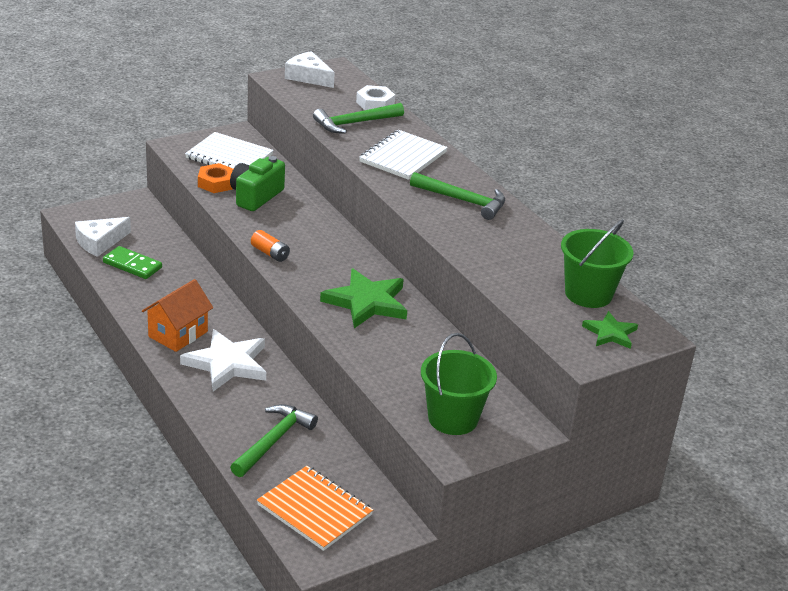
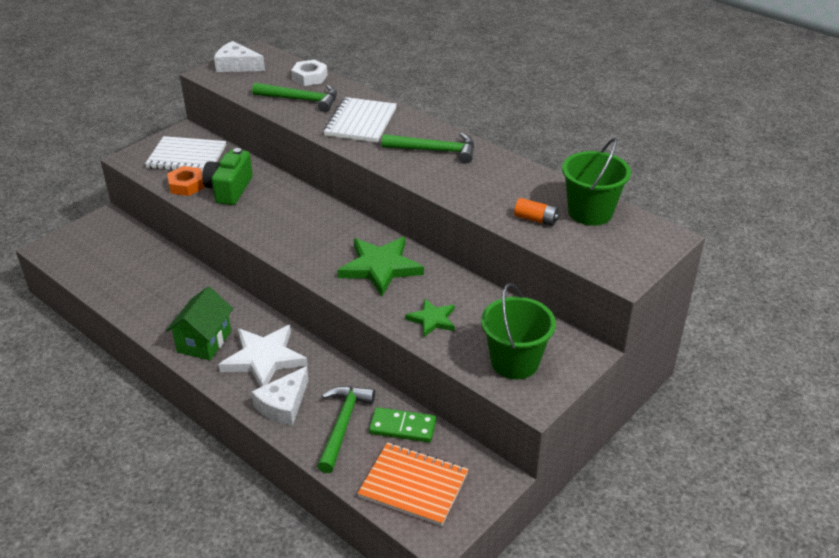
camera: 15 degrees left, 5 degrees up
white cheese [75,217,131,257] -> white cheese moved to [251,366,309,426]
green domino [103,246,162,279] -> green domino moved to [369,407,436,443]
orange house [142,279,213,352] -> green house [166,286,233,360]
orange battery [251,230,290,262] -> orange battery moved to [514,198,559,226]
green hammer [313,103,404,134] -> green hammer turned 120 degrees counterclockwise [252,83,337,112]
green star [582,311,638,349] -> green star moved to [405,299,455,337]

